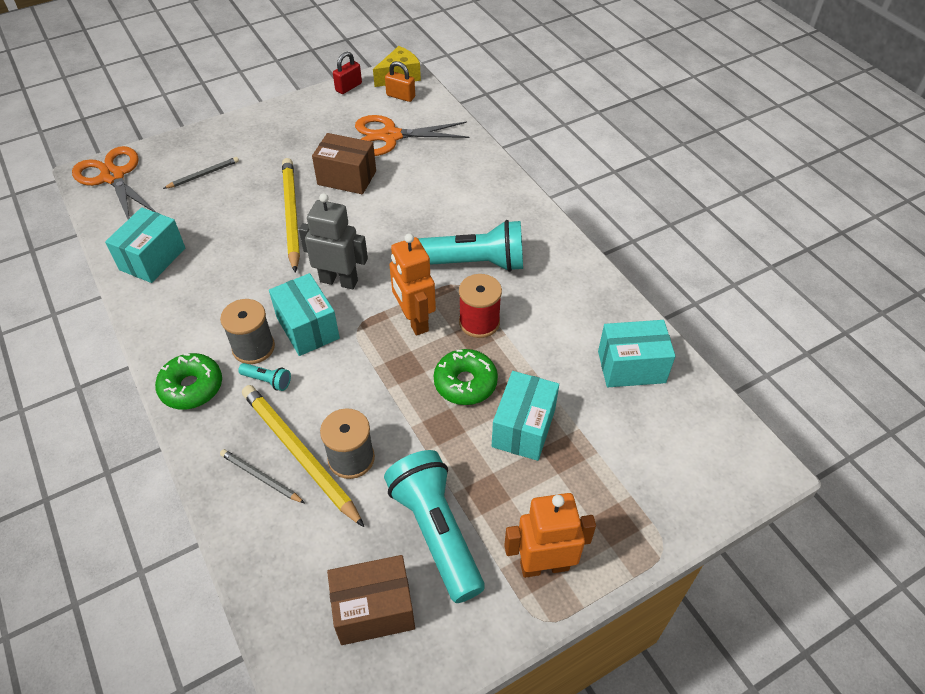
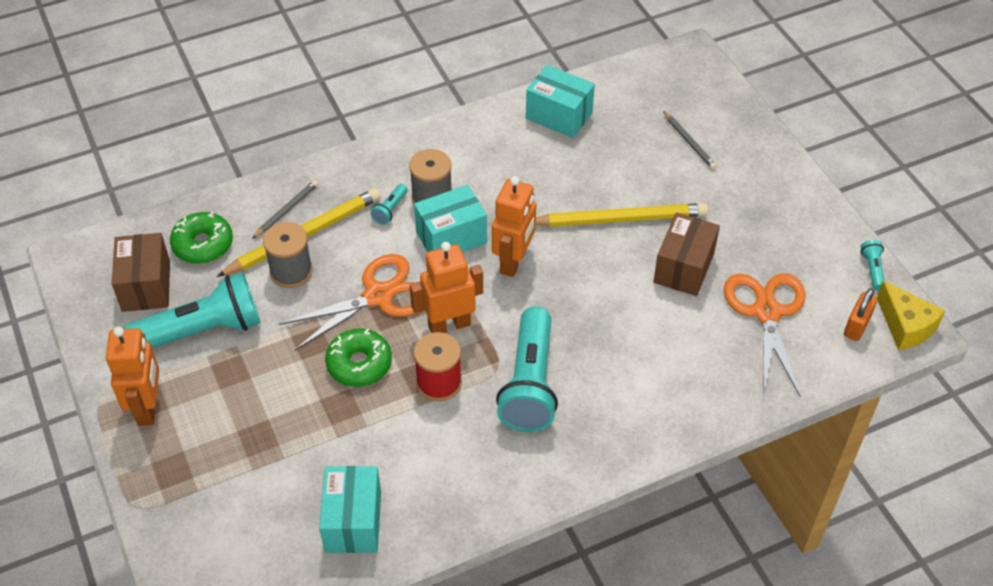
camera: 95 degrees right, 0 degrees up
orange scissors [72,146,156,219] -> orange scissors moved to [279,254,425,350]
green donut [155,353,222,410] -> green donut moved to [170,212,233,264]
grey robot [299,193,368,289] -> orange robot [492,176,536,277]
red padlock [333,52,362,94] -> turquoise flashlight [861,240,884,290]
turquoise box [492,371,559,461] -> none

